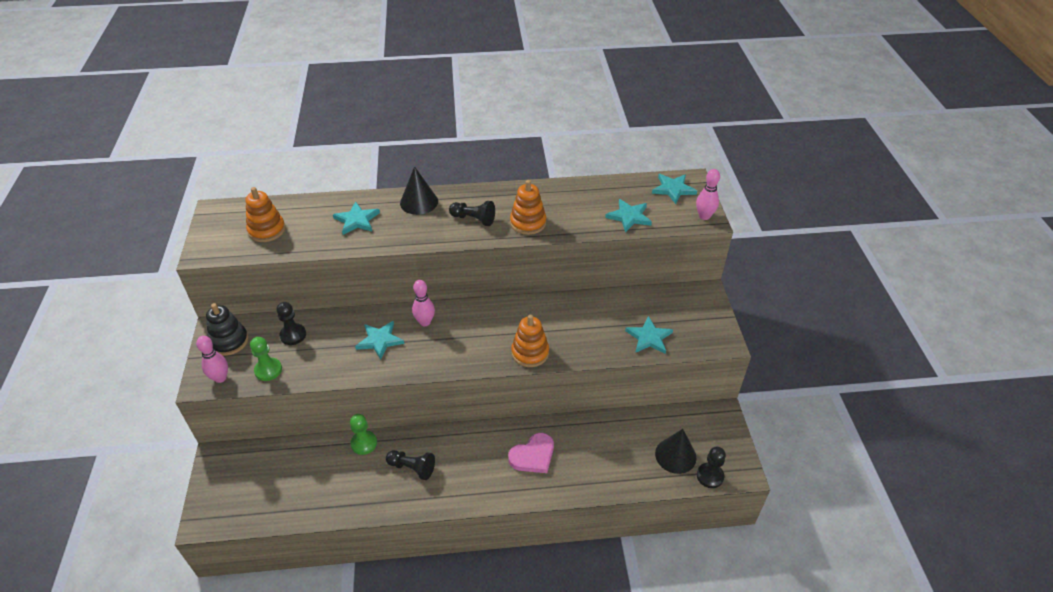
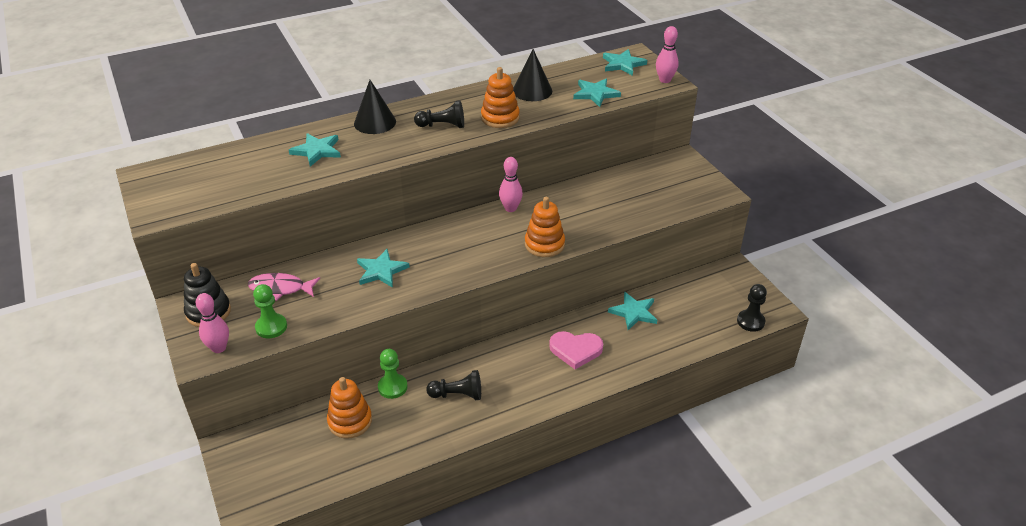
camera: 20 degrees left, 5 degrees down
orange stacking toy [246,187,285,242] -> orange stacking toy moved to [327,377,372,439]
black pawn [277,302,306,345] -> pink fish [248,273,320,301]
pink bowling pin [412,280,435,326] -> pink bowling pin moved to [499,157,523,212]
pink heart [508,433,554,473] -> pink heart turned 60 degrees clockwise [549,331,603,369]
turquoise star [625,316,673,354] -> turquoise star moved to [608,292,657,330]
black cone [655,429,696,474] -> black cone moved to [513,49,552,101]

